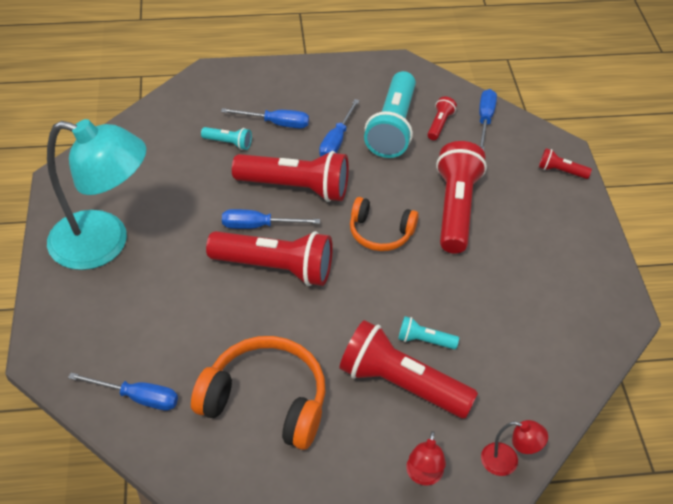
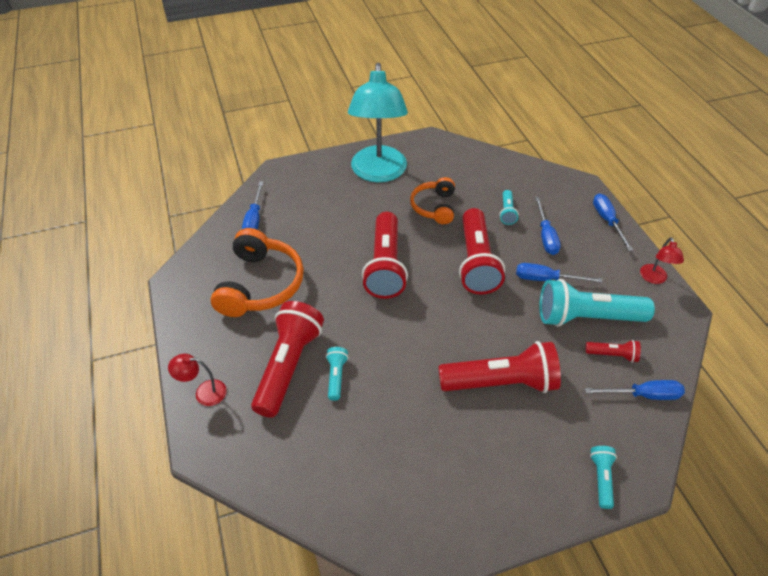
camera: 80 degrees right, 0 degrees up
blue screwdriver [222,209,320,229] -> blue screwdriver moved to [593,194,633,251]
orange headphones [350,197,419,251] -> orange headphones moved to [410,177,455,224]
red lamp [481,420,548,476] -> red lamp moved to [640,237,684,284]
red flashlight [539,148,592,179] -> turquoise flashlight [590,446,617,509]

